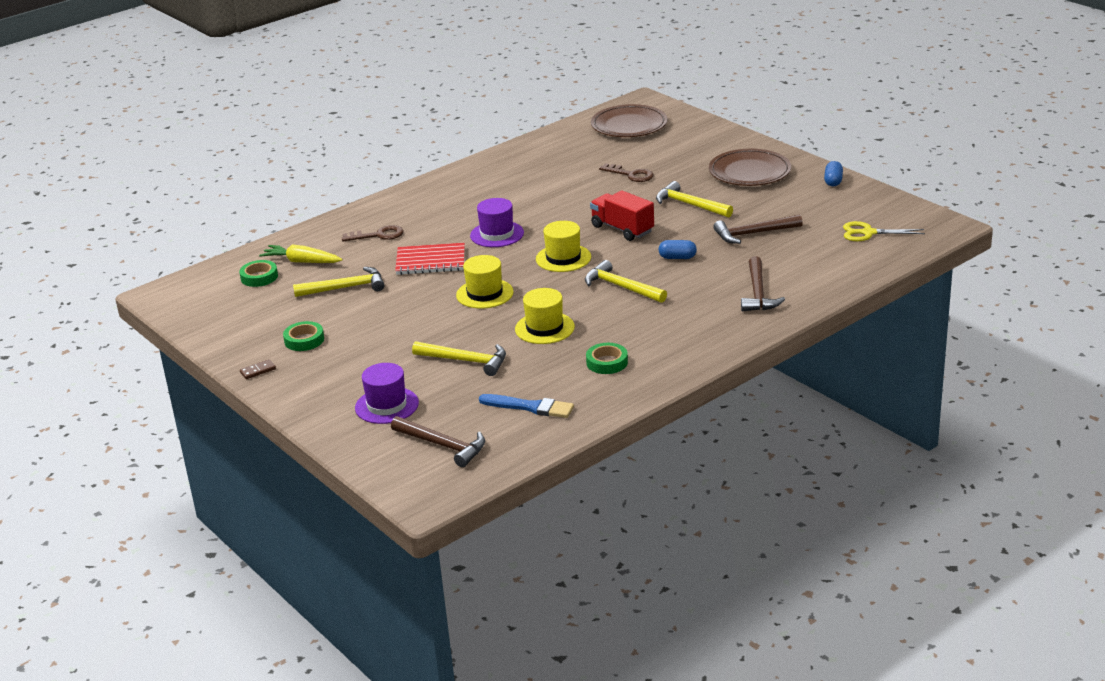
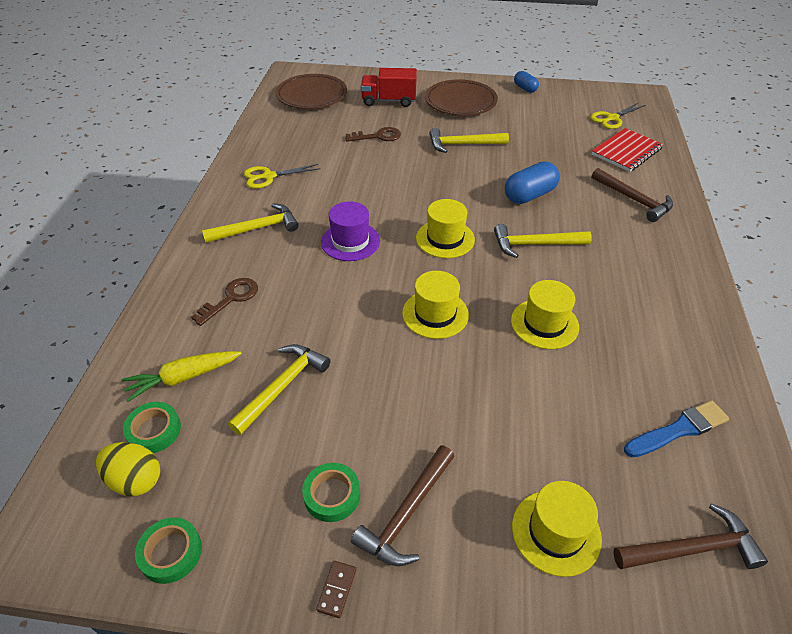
camera: 45 degrees left, 15 degrees up
purple hat [355,363,419,424] -> yellow hat [512,481,602,577]
red notebook [395,243,465,275] -> red notebook moved to [592,128,663,172]
yellow hammer [412,341,506,376] -> yellow hammer moved to [202,203,299,243]
green tape [586,343,628,374] -> green tape moved to [135,517,202,584]
red truck [590,190,654,241] -> red truck moved to [361,68,417,107]
blue capsule [658,240,697,259] -> blue capsule [505,161,560,204], size x1.68
brown hammer [713,214,803,244] -> brown hammer moved to [351,445,455,566]
none -> yellow egg [96,442,160,497]
none -> yellow scissors [244,164,320,189]

